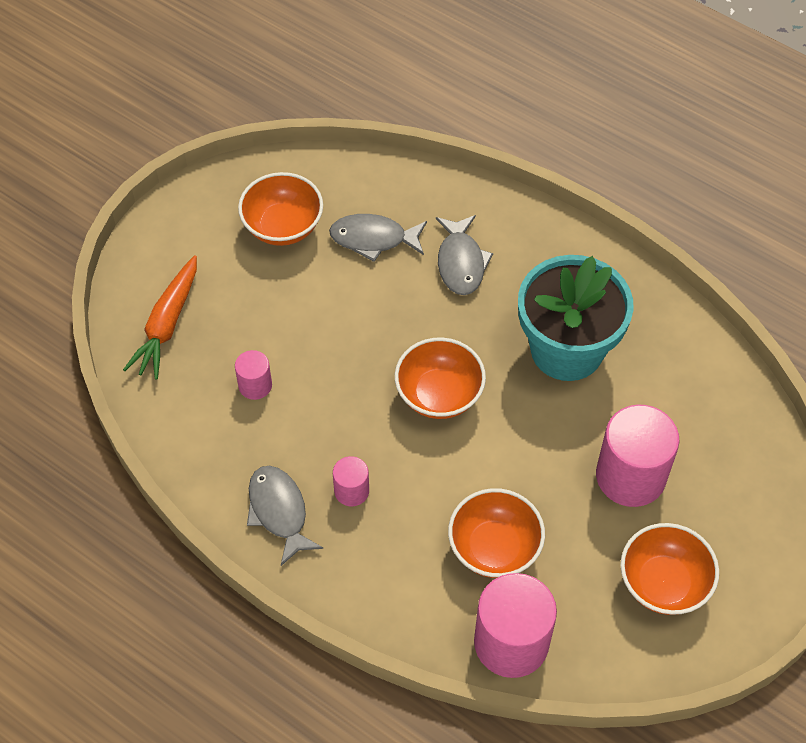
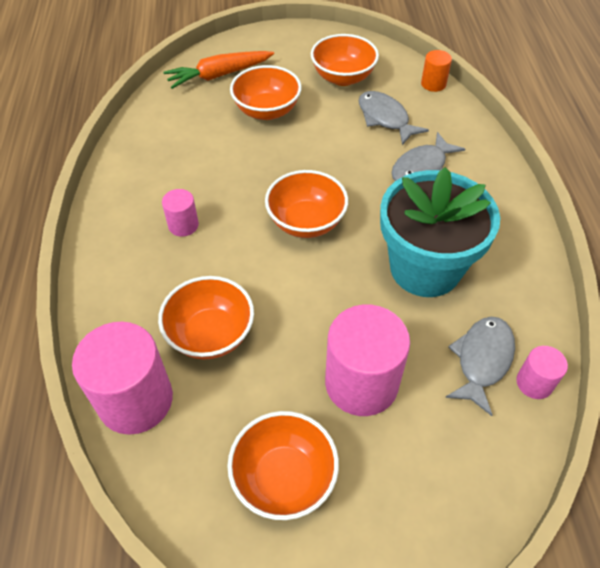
camera: 50 degrees right, 5 degrees down
pink cylinder [235,350,272,400] -> pink cylinder moved to [516,346,568,399]
grey fish [247,466,323,566] -> grey fish moved to [445,317,515,416]
none -> orange bowl [230,65,302,120]
none -> orange cylinder [421,50,452,92]

